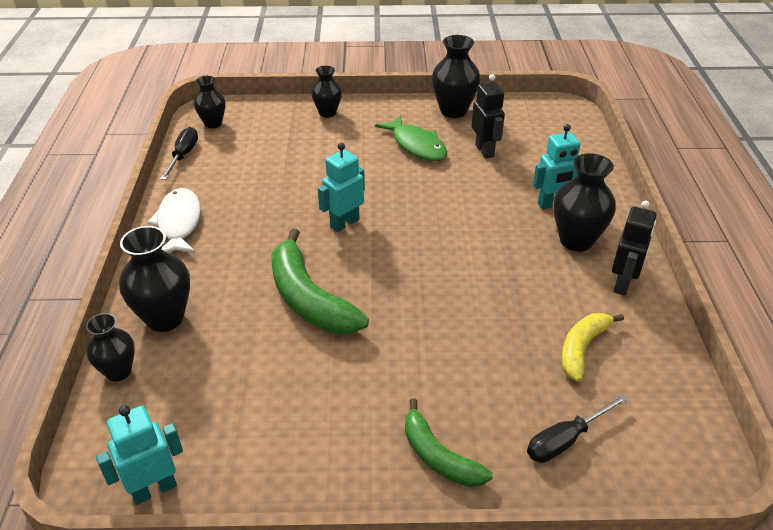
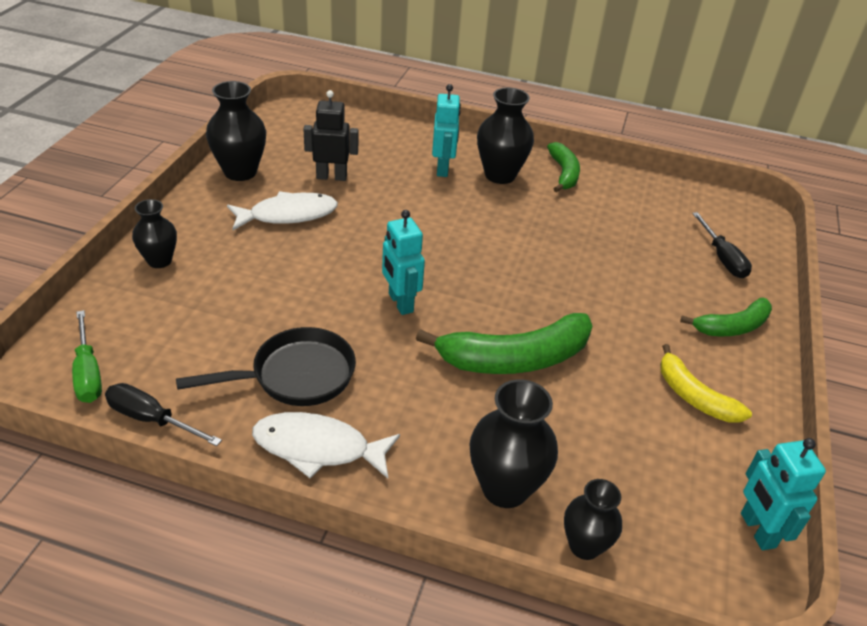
camera: 75 degrees left, 0 degrees up
black vase [194,76,225,128] -> green screwdriver [72,310,102,403]
green fish [375,115,447,161] -> white fish [227,191,338,230]
yellow banana [561,313,624,382] -> yellow banana moved to [660,344,752,423]
black robot [612,200,657,296] -> green banana [547,142,580,192]
none -> black pan [176,327,356,406]

